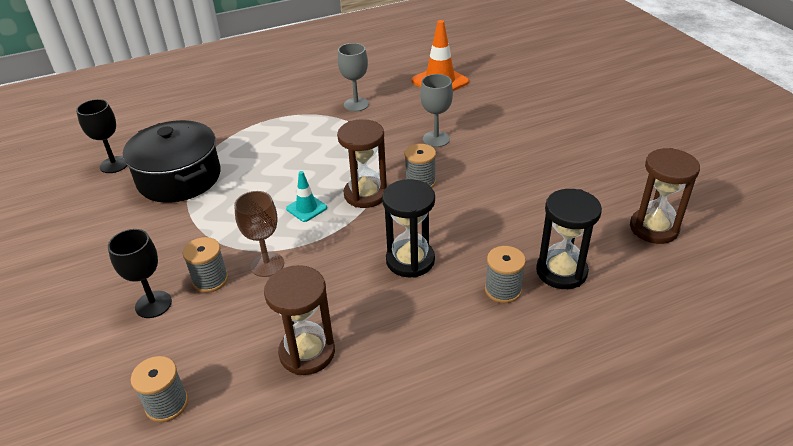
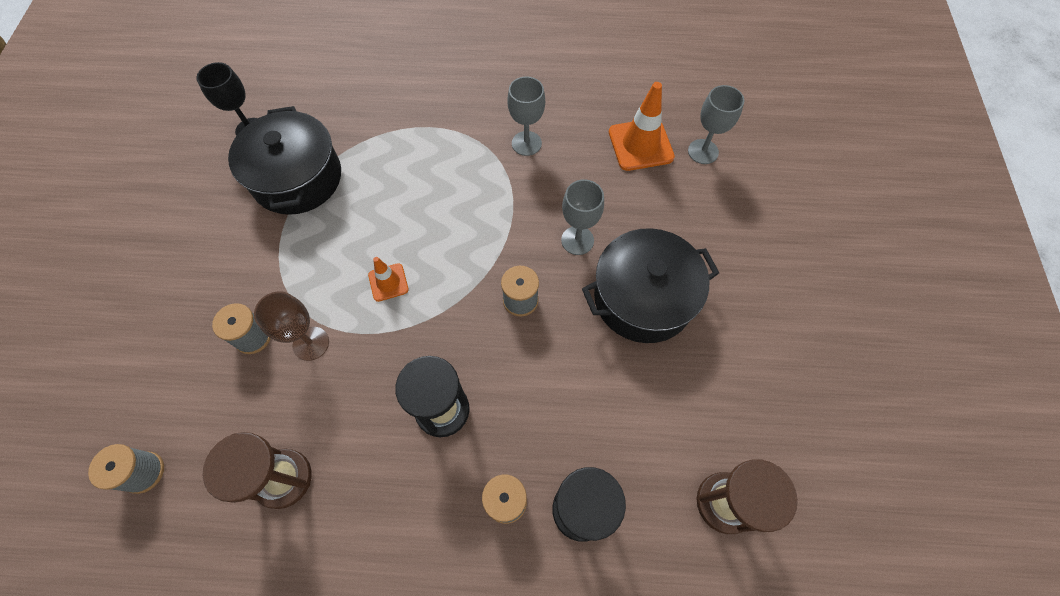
camera: 25 degrees right, 25 degrees up
black goblet [108,229,172,318] -> none
turquoise traffic cone [286,171,327,222] -> orange traffic cone [368,257,409,302]
brown hourglass [337,119,387,208] -> none
none -> black pot [582,228,719,343]
none -> grey goblet [688,85,744,164]

